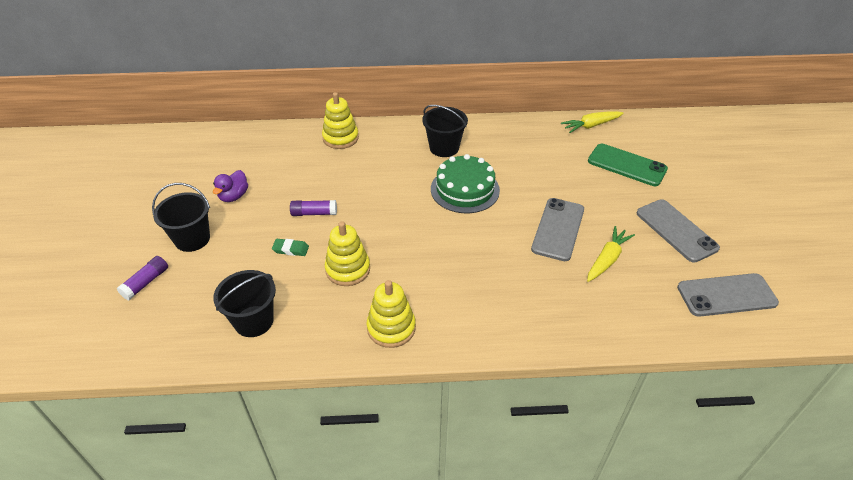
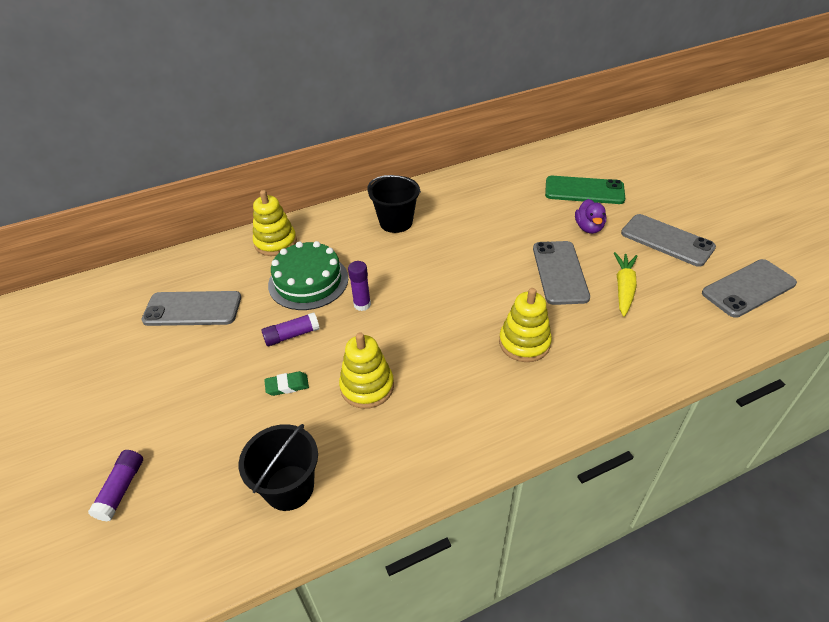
camera: 20 degrees left, 0 degrees up
black bucket [152,183,210,252] -> none
purple duck [213,170,248,202] -> purple duck moved to [575,199,606,234]
yellow stacking toy [367,280,416,348] -> yellow stacking toy moved to [499,288,552,362]
green cake [431,154,500,213] -> green cake moved to [268,241,348,310]
yellow carrot [561,111,624,133] -> none
none -> grey phone [141,291,241,326]
none -> purple glue stick [348,261,371,311]

